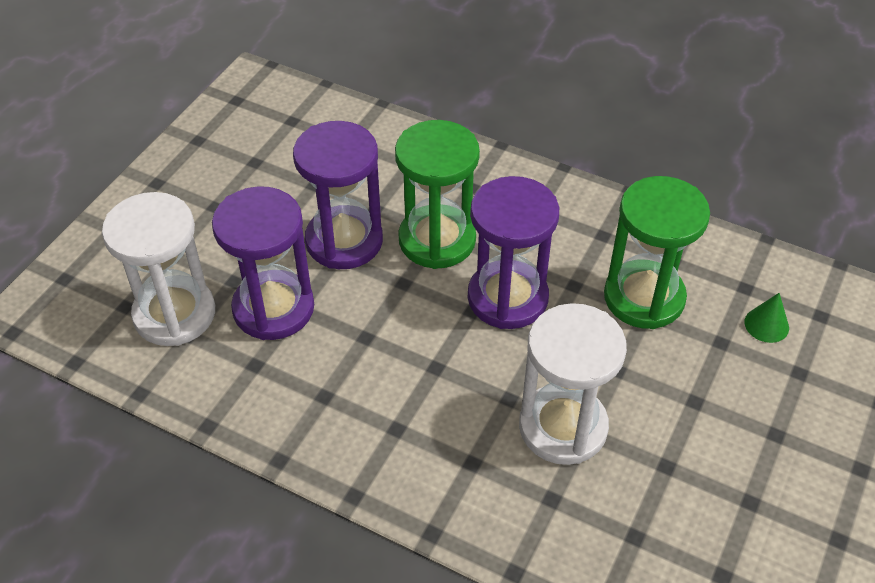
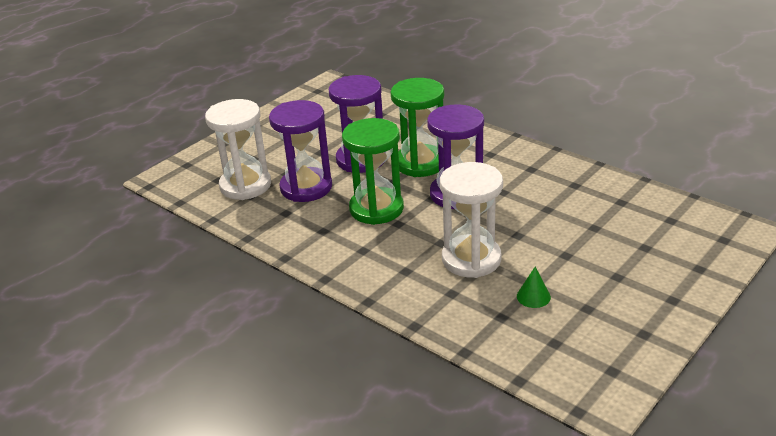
camera: 15 degrees right, 15 degrees down
green hourglass [604,176,710,329] -> green hourglass moved to [342,118,404,225]
green cone [745,293,789,343] -> green cone moved to [517,267,551,308]

